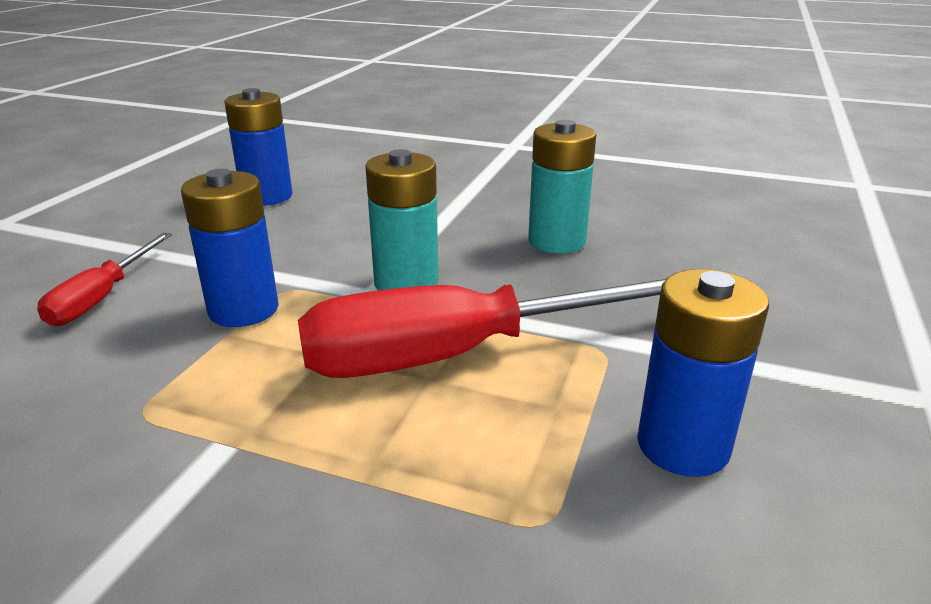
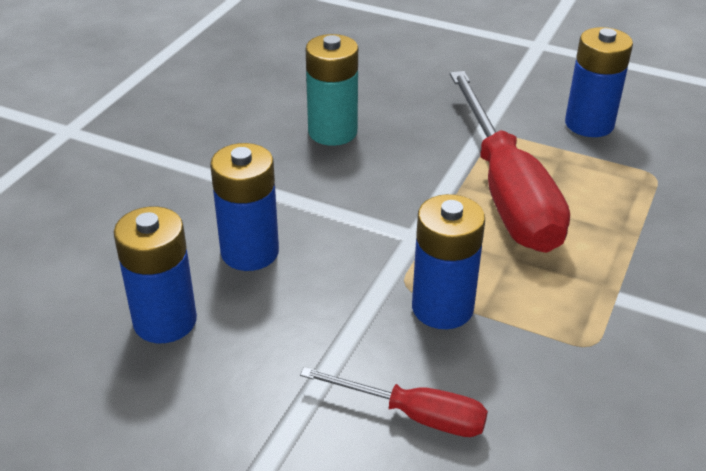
camera: 85 degrees left, 10 degrees up
turquoise battery [365,149,439,290] -> none
none -> blue battery [210,143,279,271]

